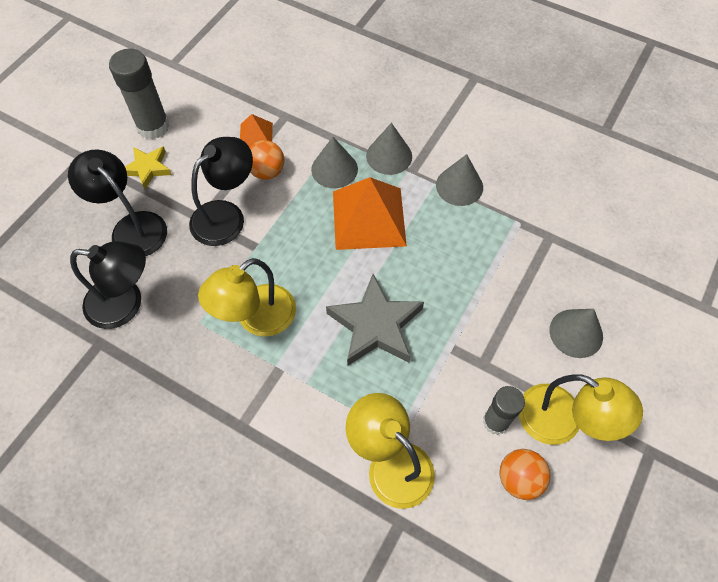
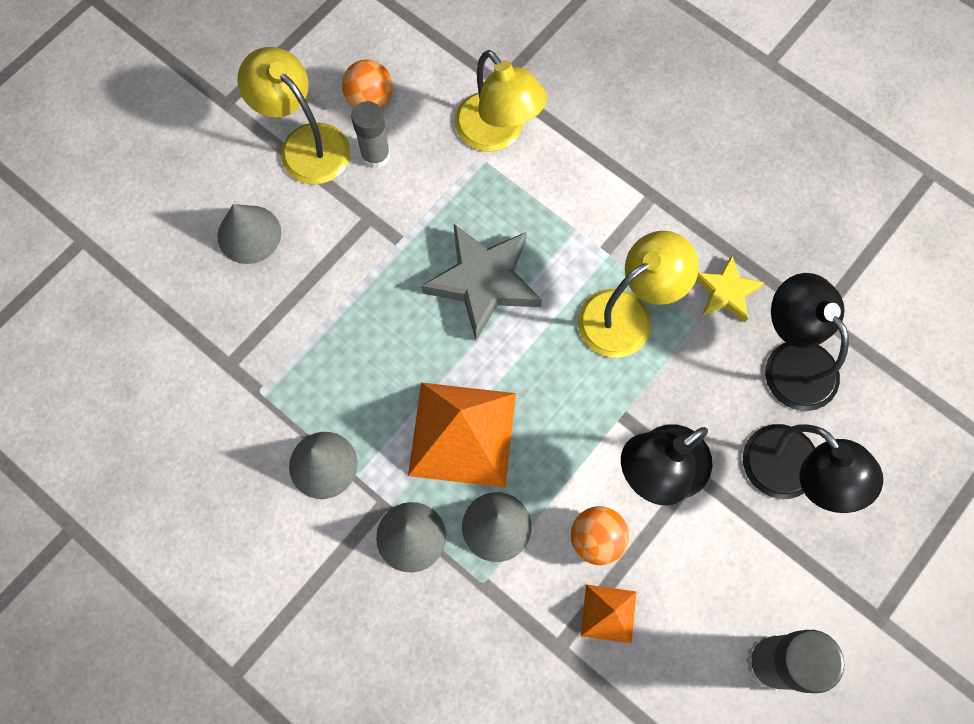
camera: 170 degrees left, 10 degrees up
black lamp [70,241,146,329] -> black lamp turned 45 degrees clockwise [765,273,849,411]
yellow star [125,146,172,189] -> yellow star moved to [696,255,765,322]

